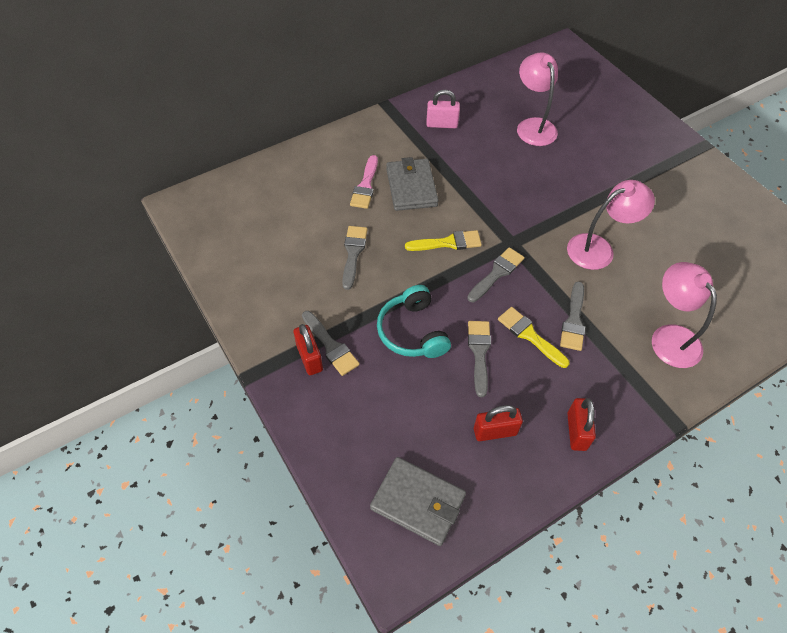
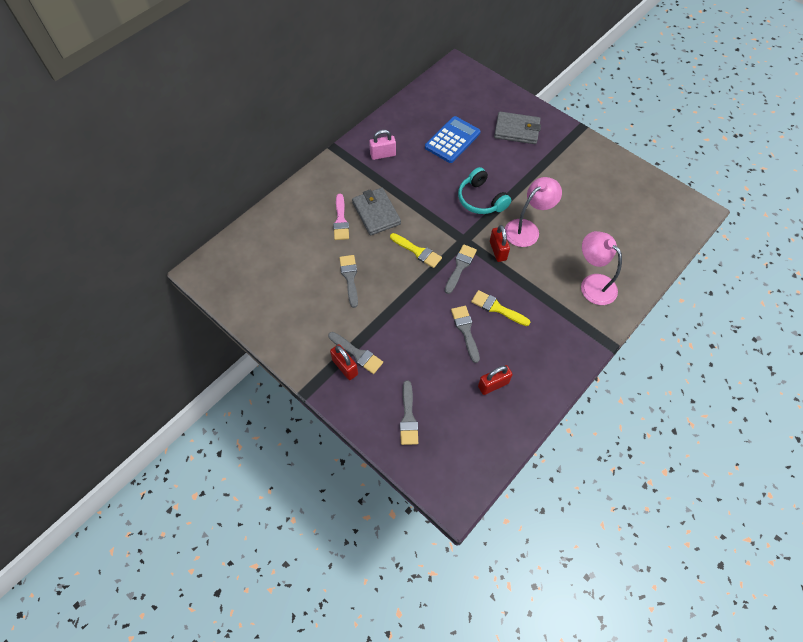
camera: 15 degrees left, 5 degrees up
grey wallet [370,457,466,546] -> grey wallet moved to [494,112,541,144]
turquoise headphones [377,285,451,358] -> turquoise headphones moved to [458,167,511,214]
yellow brush [405,230,482,251] -> yellow brush turned 60 degrees clockwise [390,233,442,268]
pink lamp [517,52,558,146] -> blue calculator [425,116,480,163]
grey brush [560,282,585,351] -> grey brush moved to [400,380,418,445]
red padlock [567,398,596,451] -> red padlock moved to [490,225,510,262]

